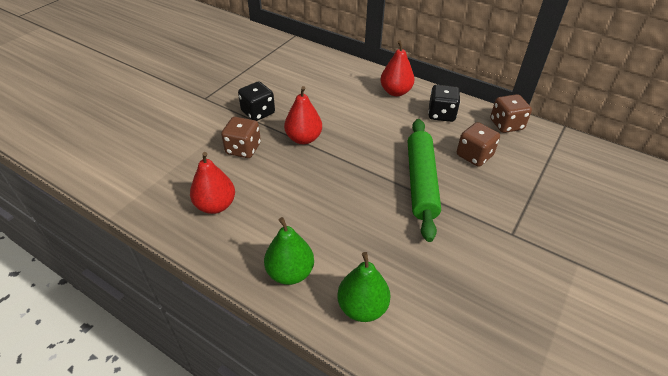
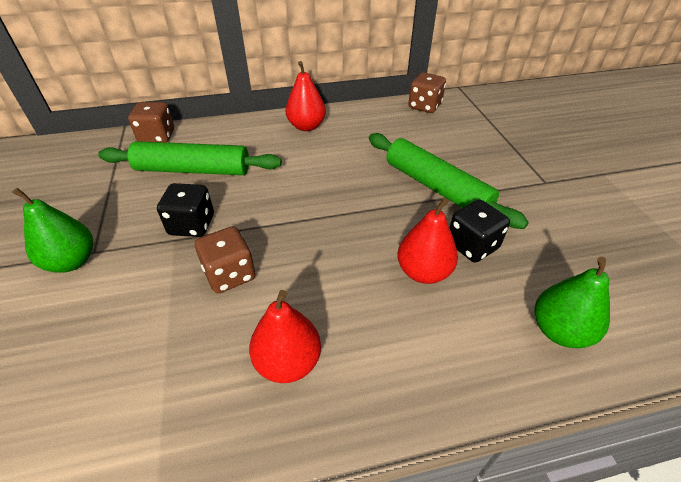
camera: 45 degrees left, 0 degrees up
green pear [264,217,314,285] -> green pear moved to [12,188,93,273]
red pear [284,86,322,144] -> red pear moved to [397,198,458,284]
black dice [428,85,460,122] -> black dice moved to [449,200,510,263]
brown dice [457,122,500,167] -> brown dice moved to [128,102,174,143]
none -> green rolling pin [98,141,282,175]

